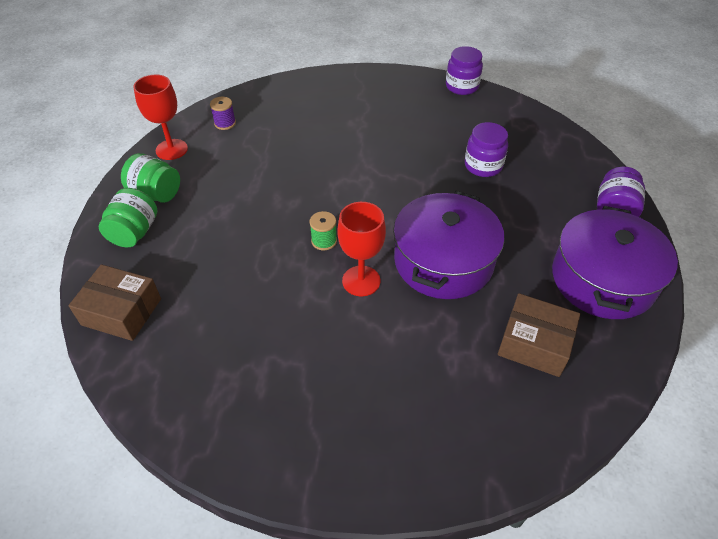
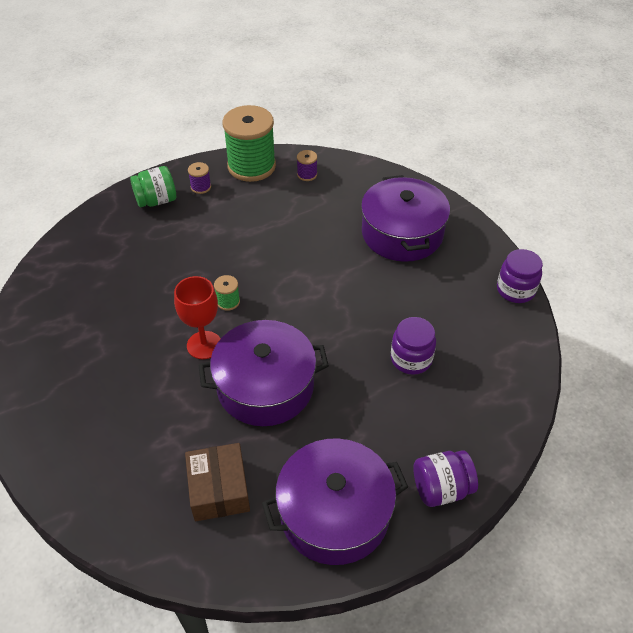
camera: 55 degrees right, 0 degrees up
brown box [68,264,161,341] -> none
green jar [121,153,180,203] -> purple spool [188,162,211,194]
red goblet [133,74,188,160] -> green spool [222,105,276,182]
none -> purple pot [361,175,450,262]

